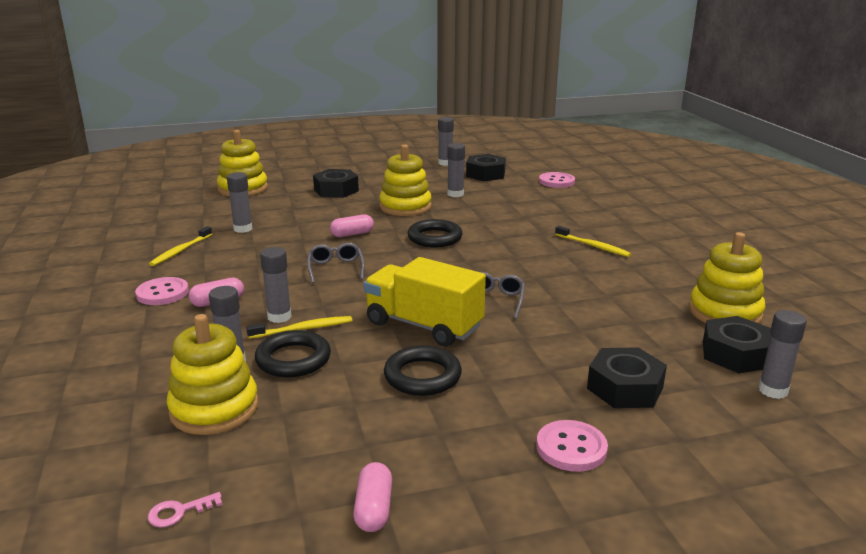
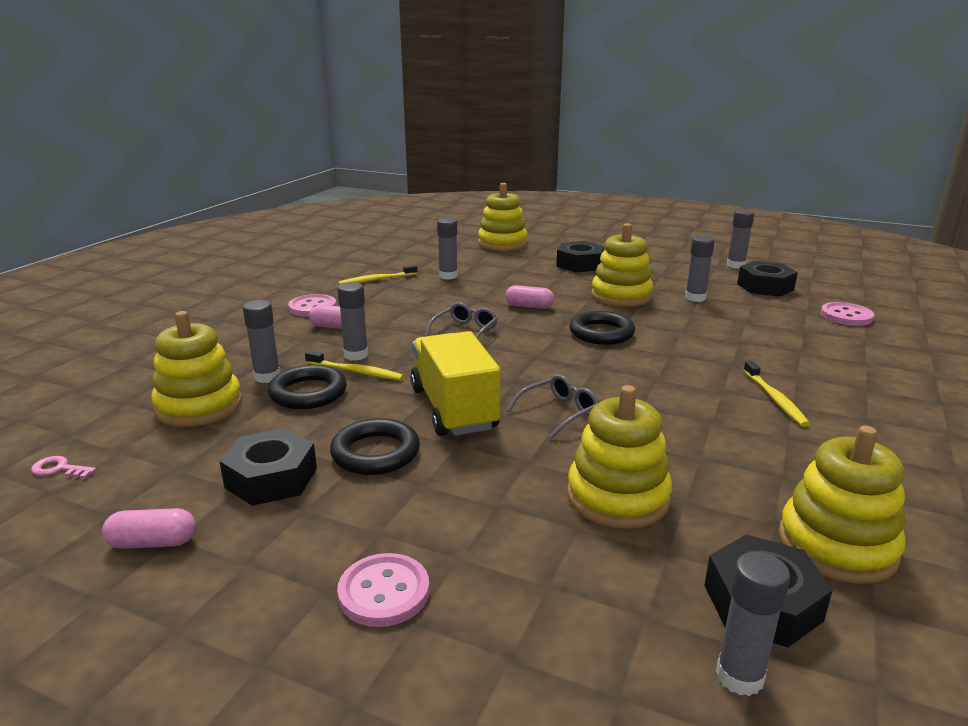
camera: 40 degrees right, 0 degrees up
pink capsule [353,462,392,532] -> pink capsule turned 45 degrees clockwise [102,508,196,549]
black nut [587,348,667,408] -> black nut moved to [219,428,317,506]
none -> yellow stacking toy [567,385,672,529]

